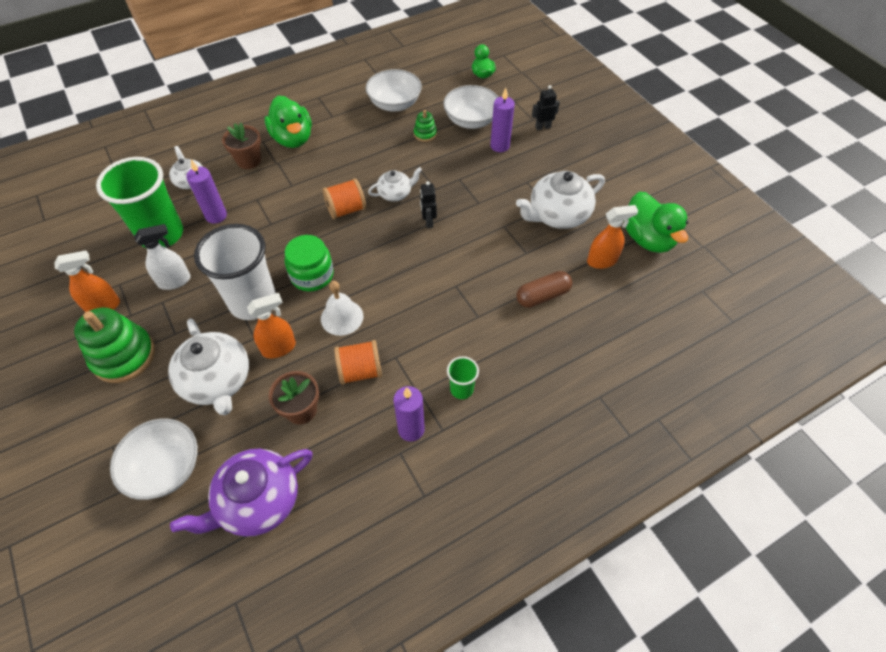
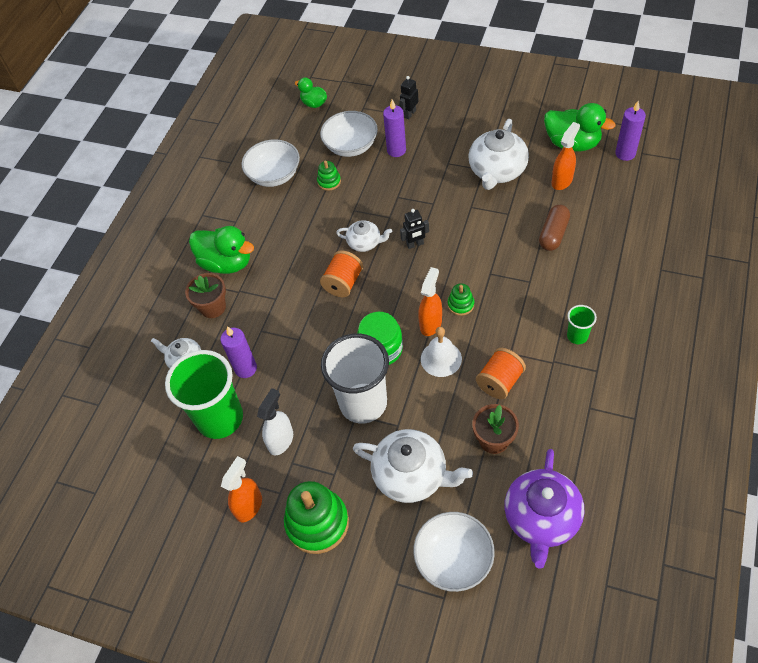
camera: 35 degrees left, 0 degrees up
orange spray bottle [247,293,296,358] -> orange spray bottle moved to [418,267,442,336]
white teapot [368,167,422,202] -> white teapot turned 75 degrees clockwise [336,220,392,252]
purple candle [393,386,425,442] -> purple candle moved to [615,101,646,161]
black robot [420,181,437,228] -> black robot turned 60 degrees counterclockwise [400,209,429,249]
none -> green stacking toy [448,283,474,316]

